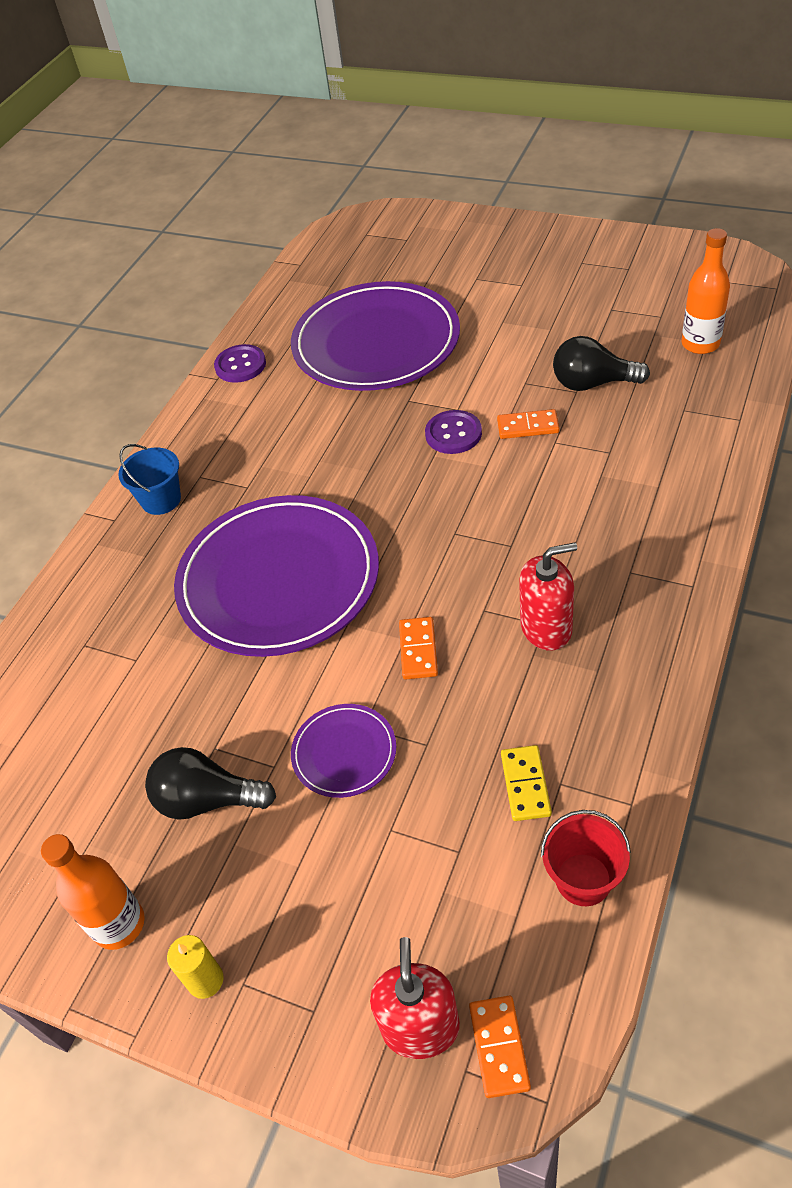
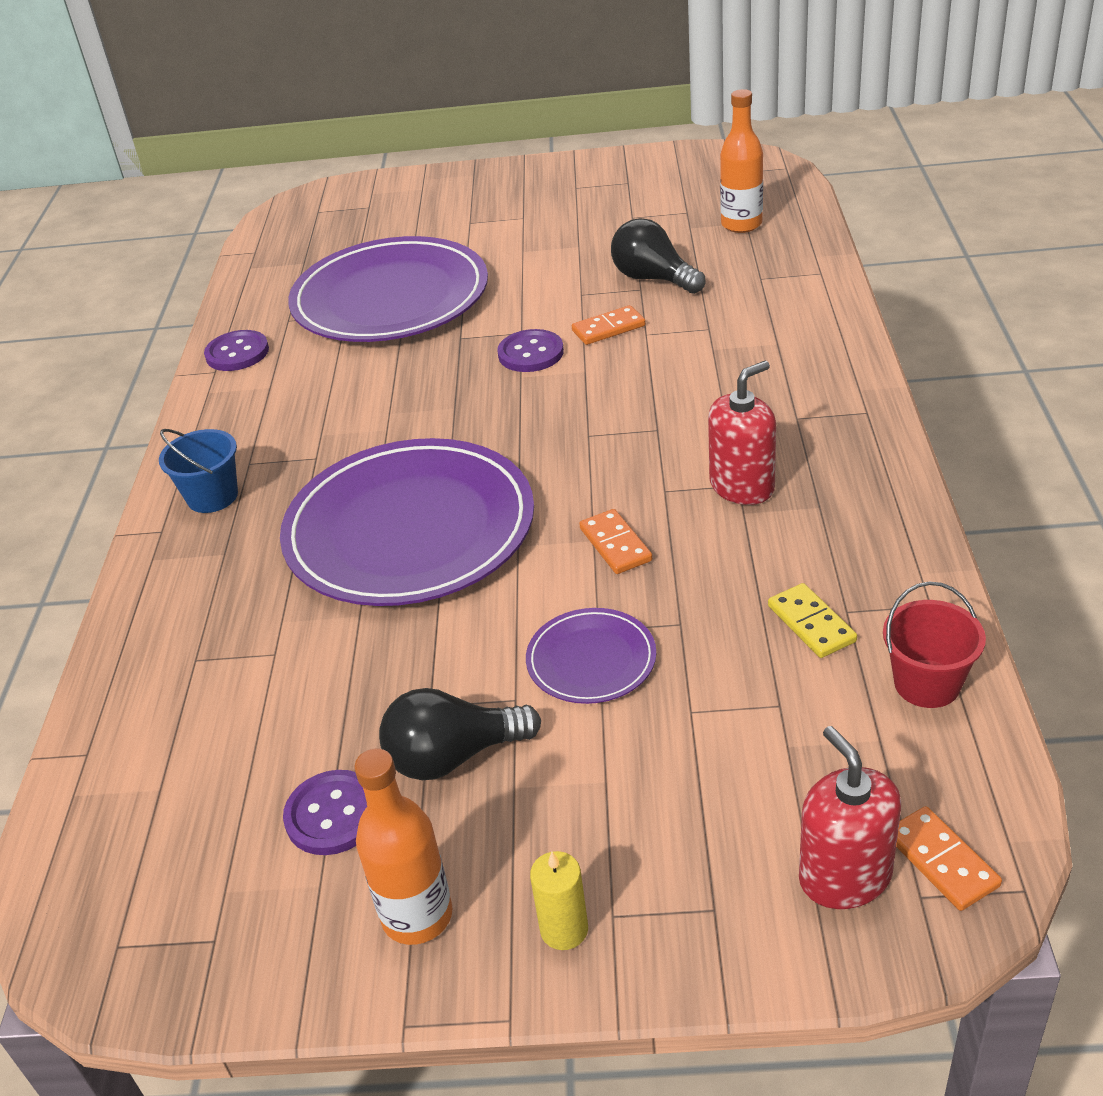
camera: 25 degrees left, 10 degrees down
black light bulb [553,336,650,391] -> black light bulb turned 60 degrees clockwise [611,218,705,294]
none -> purple button [283,770,367,855]

